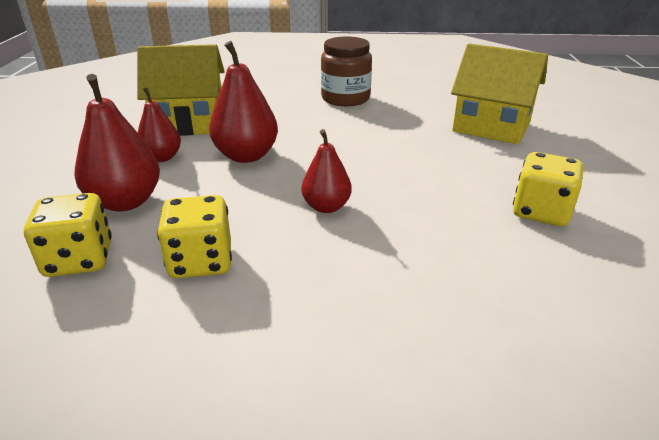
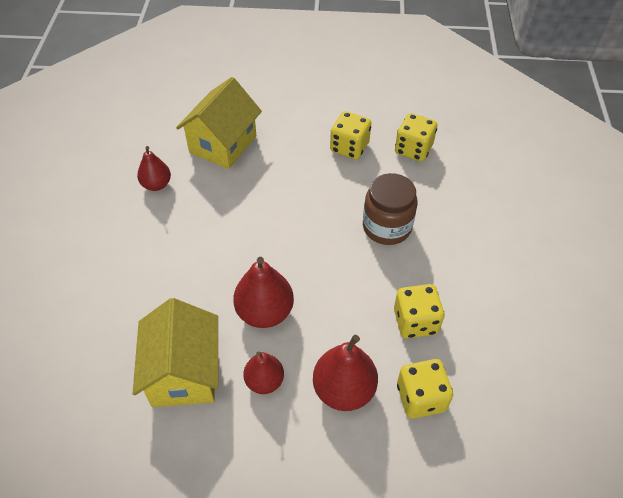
camera: 90 degrees left, 20 degrees up
red pear [302,129,352,213] -> red pear moved to [137,146,171,191]
brown jar [321,37,372,106] -> brown jar moved to [363,173,417,245]
none -> yellow dice [395,113,437,162]

